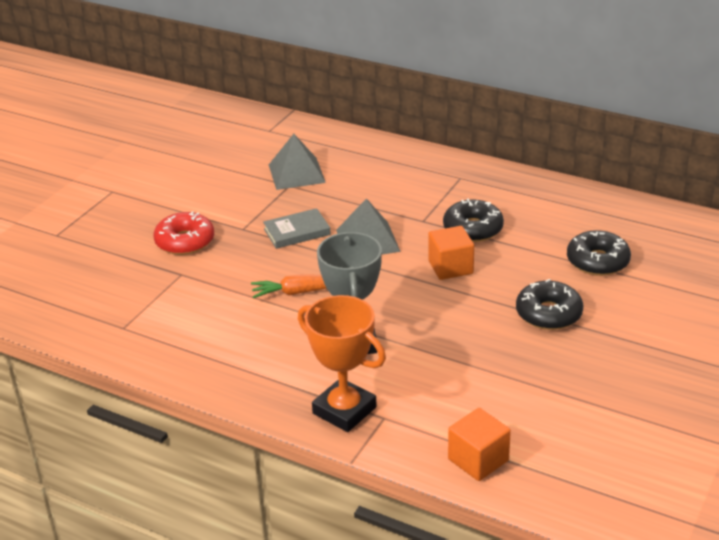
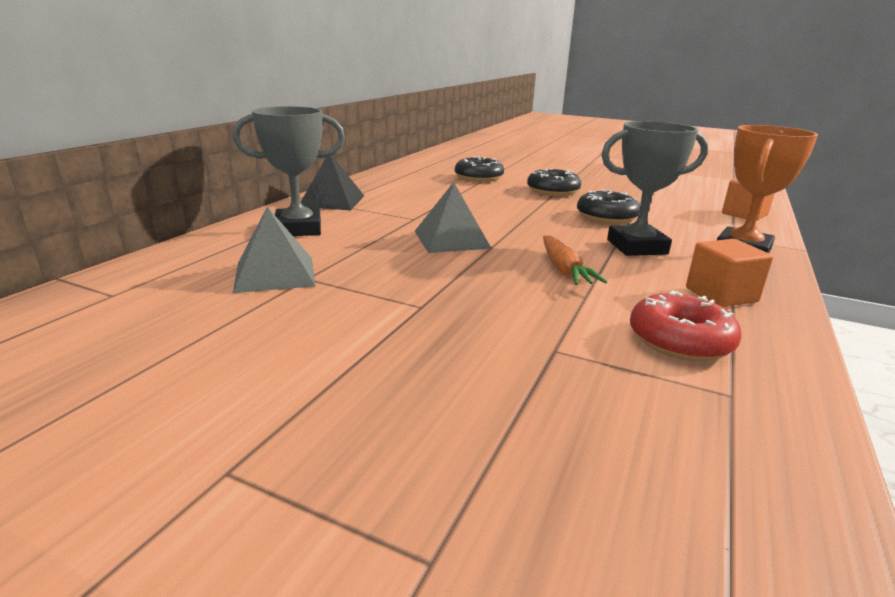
camera: 95 degrees left, 10 degrees down
red donut [154,211,214,255] -> red donut moved to [630,291,742,361]
grey book [263,208,331,249] -> none
orange cube [428,226,474,280] -> orange cube moved to [686,239,773,307]
black donut [443,198,504,242] -> black donut moved to [577,190,640,224]
none -> grey trophy [233,106,345,236]
none -> black pyramid [301,155,364,210]

